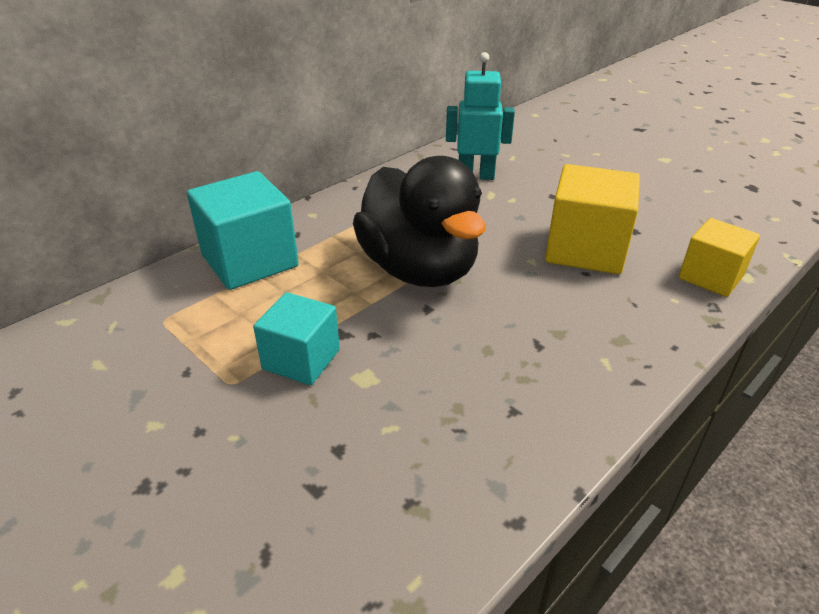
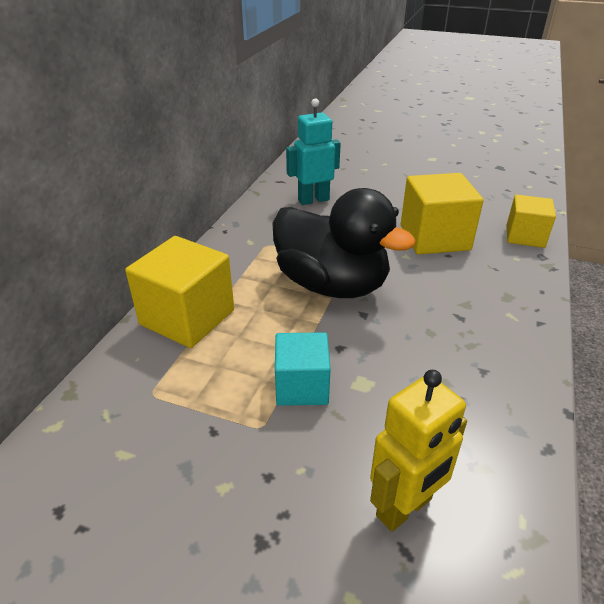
camera: 25 degrees left, 0 degrees up
turquoise cube [187,171,299,290] -> yellow cube [125,236,234,348]
none -> yellow robot [370,370,467,531]

